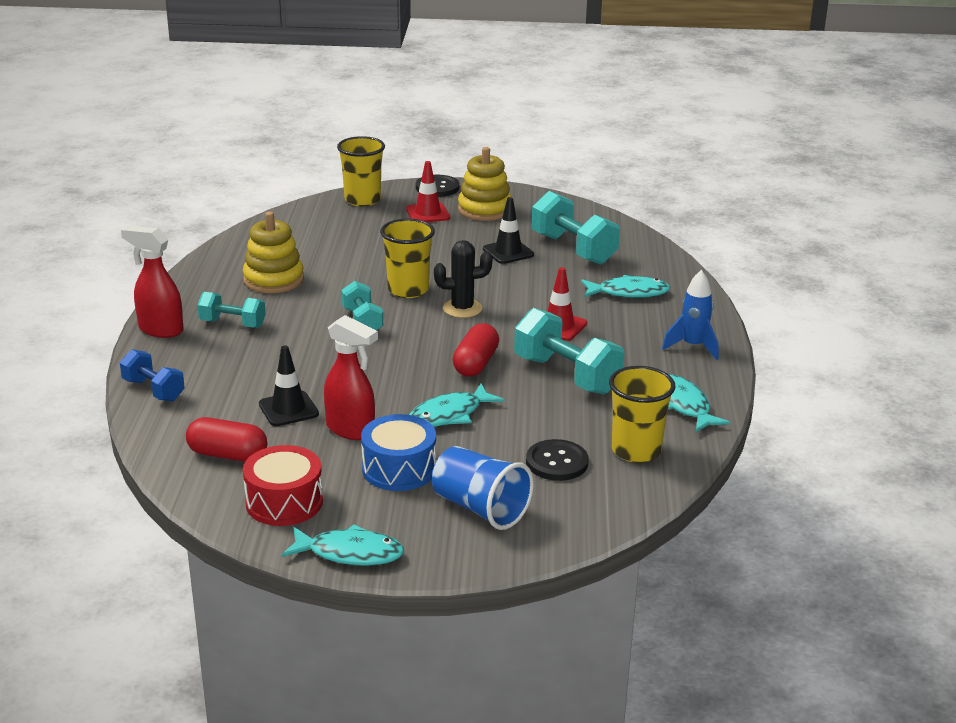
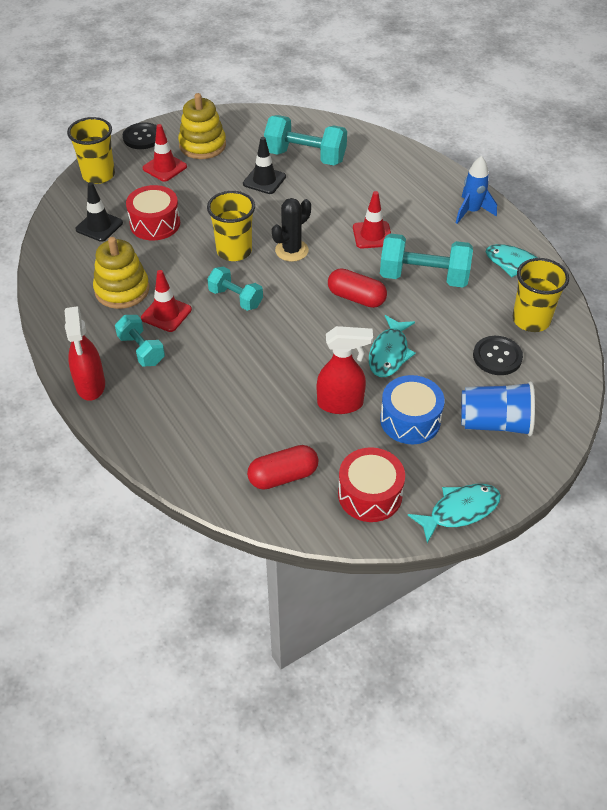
camera: 35 degrees left, 20 degrees up
blue dumbbell [120,349,185,401] -> none
red spray bottle [121,226,184,338] -> red spray bottle turned 90 degrees counterclockwise [64,306,105,401]
turquoise dumbbell [197,292,266,328] -> turquoise dumbbell turned 75 degrees clockwise [115,315,165,367]
black traffic cone [259,345,319,426] -> black traffic cone moved to [76,182,123,242]
red capsule [453,323,499,377] -> red capsule turned 45 degrees counterclockwise [328,268,387,308]
turquoise fish [581,275,670,298] -> none
none -> red drum [126,185,180,240]
none -> red traffic cone [141,270,192,332]

